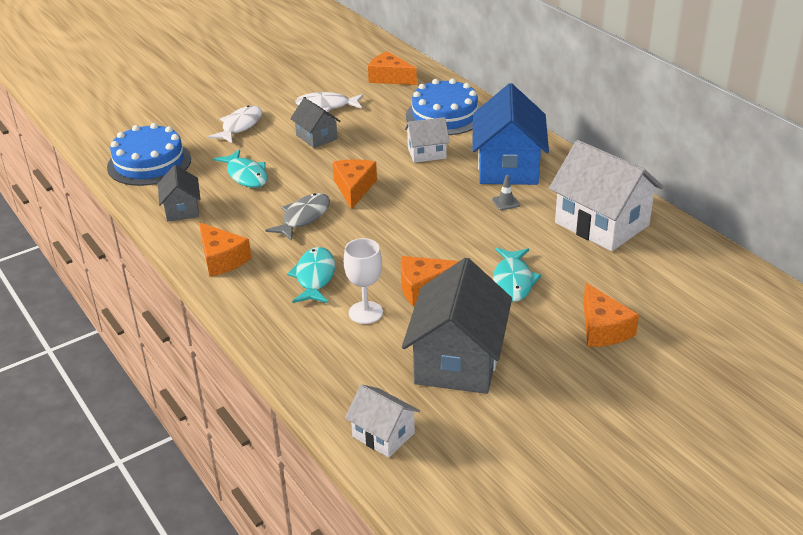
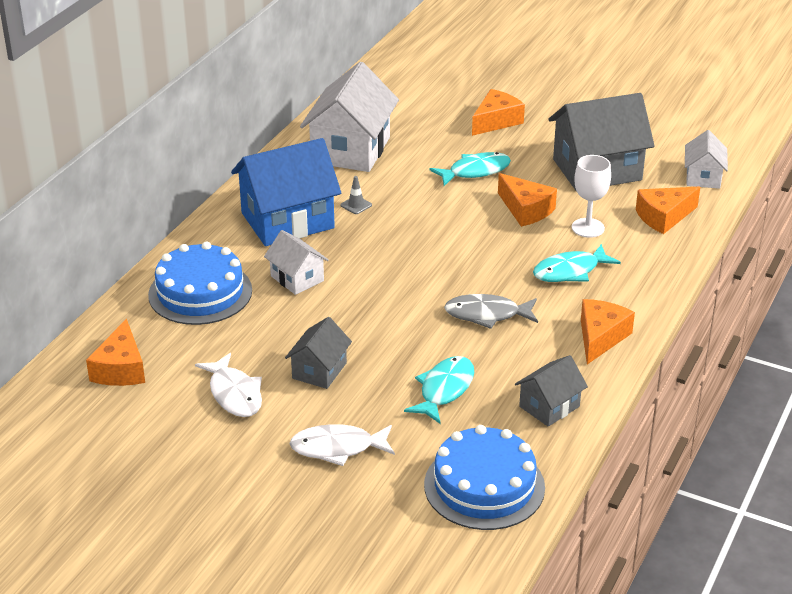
camera: 120 degrees left, 0 degrees up
orange cheese [333,159,377,209] -> orange cheese moved to [636,187,700,234]

